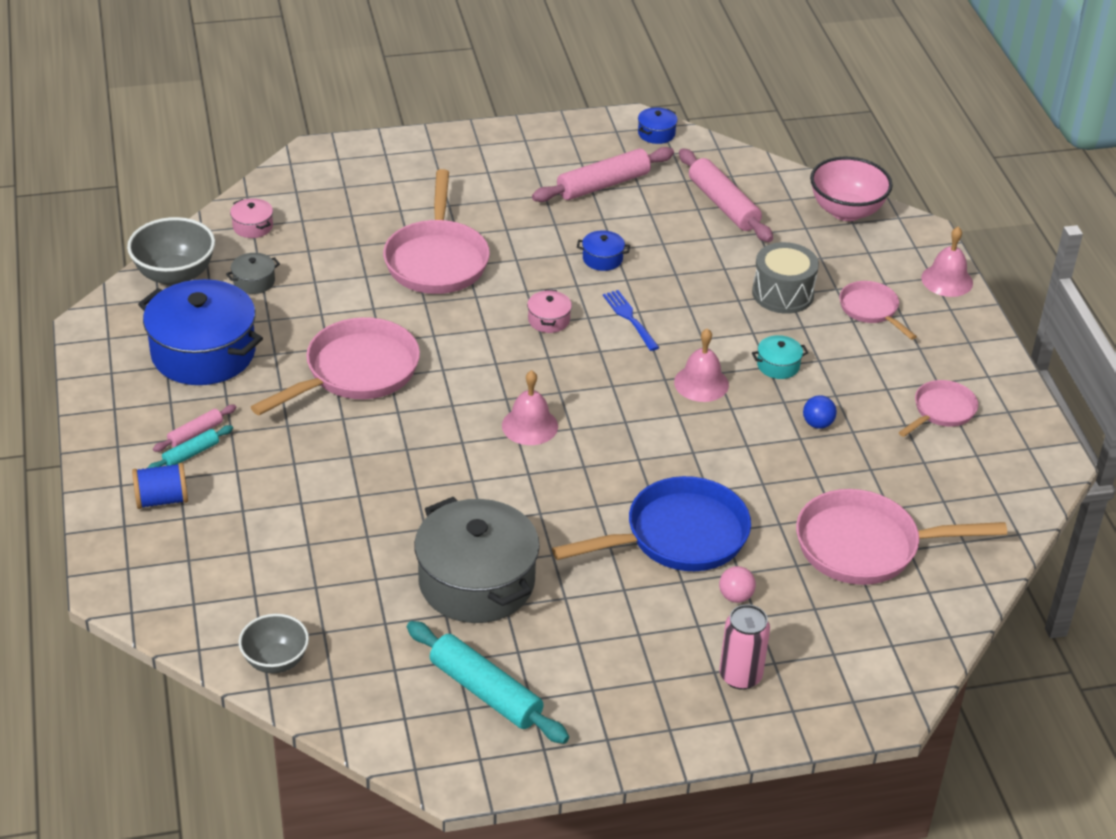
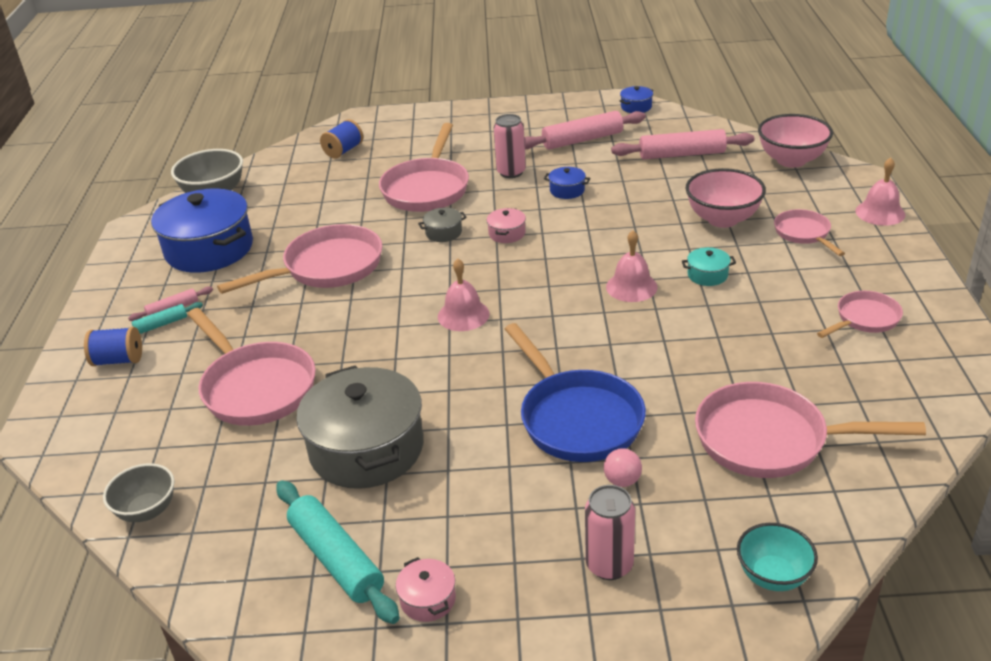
camera: 15 degrees right, 5 degrees down
grey pot [226,253,280,294] -> grey pot moved to [418,208,467,242]
pink pot [230,198,273,238] -> pink pot moved to [395,557,456,622]
blue pan [552,476,751,571] -> blue pan turned 75 degrees clockwise [505,323,646,462]
blue fork [603,290,659,351] -> none
pink rolling pin [679,148,773,242] -> pink rolling pin turned 75 degrees counterclockwise [611,129,754,159]
grey drum [752,242,819,314] -> pink bowl [685,168,766,228]
blue ball [803,395,837,429] -> none
none -> pink pan [187,308,316,426]
none -> blue spool [320,119,363,159]
none -> pink can [494,114,526,178]
none -> turquoise bowl [737,523,818,591]

